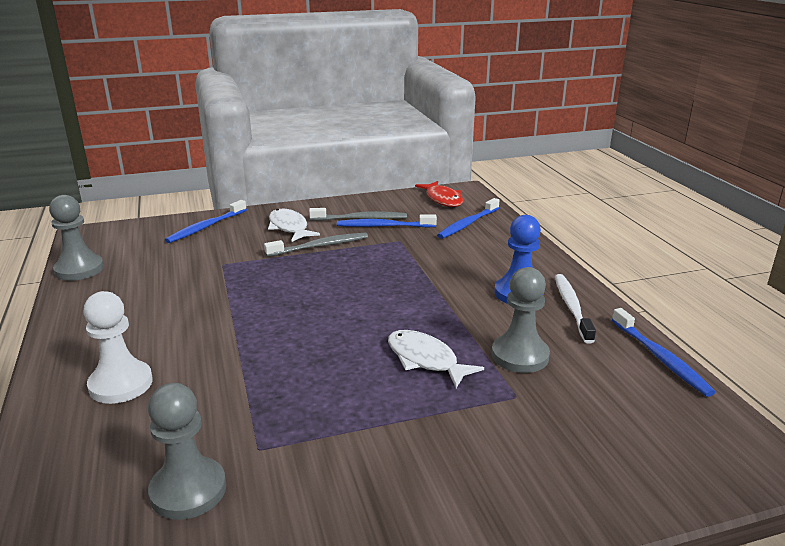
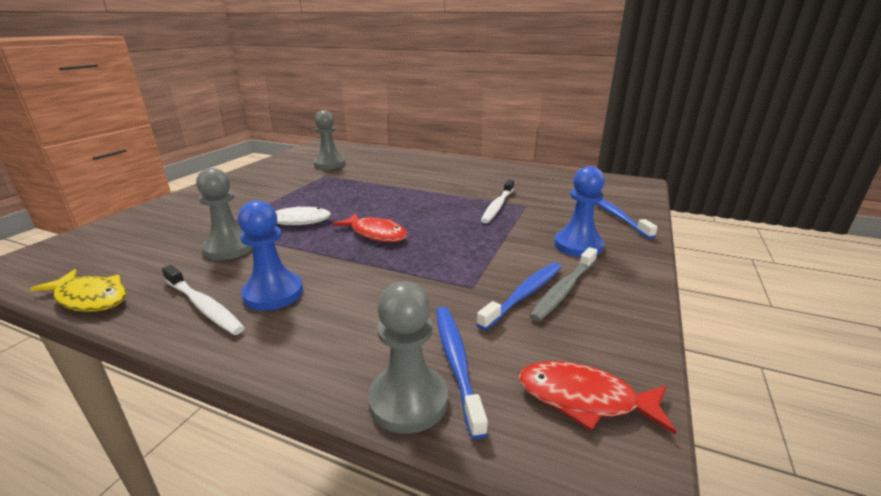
camera: 130 degrees right, 0 degrees up
grey pawn [49,195,104,281] -> grey pawn moved to [368,282,448,434]
white pawn [83,291,153,404] -> none
grey toothbrush [264,233,368,257] -> none
white fish [268,209,320,242] -> blue pawn [554,166,605,257]
blue toothbrush [612,308,716,397] -> yellow fish [30,269,126,312]
none -> red fish [332,213,407,242]
none -> white toothbrush [481,180,514,223]

